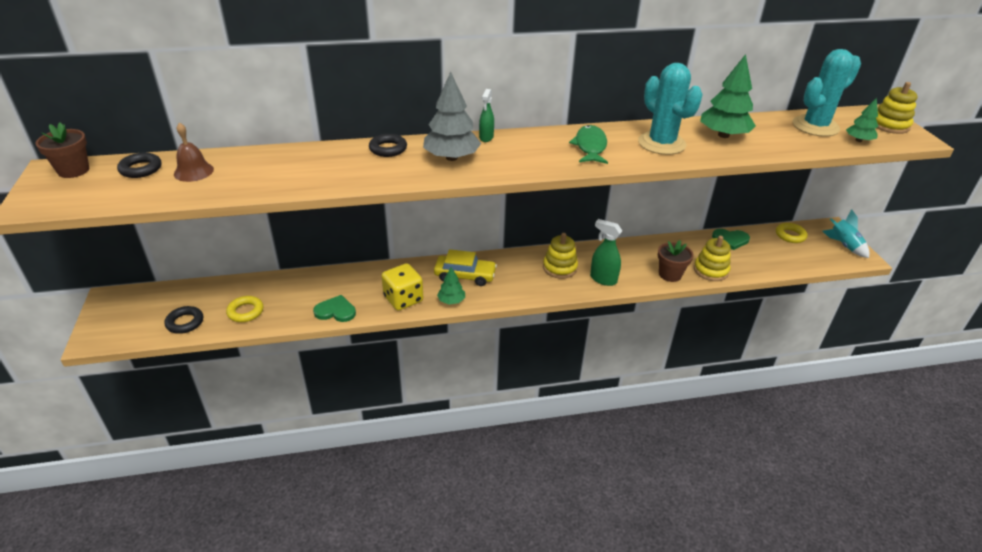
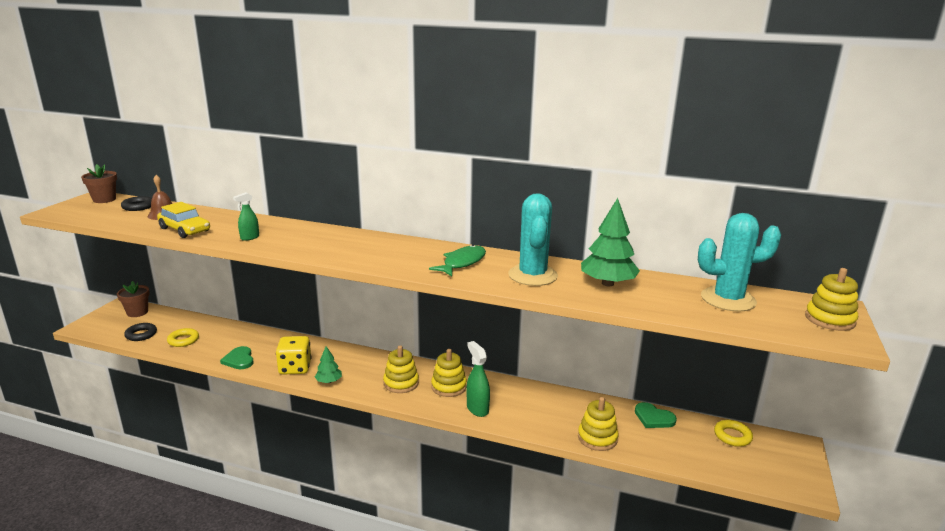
camera: 30 degrees right, 15 degrees down
green heart [313,295,356,322] -> green heart turned 150 degrees counterclockwise [220,346,254,369]
black ring [369,134,407,157] -> none
grey tree [423,72,481,161] -> none
yellow car [434,249,497,286] -> yellow car moved to [157,202,210,238]
green spray bottle [479,89,494,142] -> green spray bottle moved to [233,192,259,241]
brown flower pot [658,240,694,282] -> brown flower pot moved to [117,281,150,317]
turquoise rocket [823,209,869,258] -> none
green tree [846,98,878,142] -> none
none -> yellow stacking toy [383,345,419,393]

